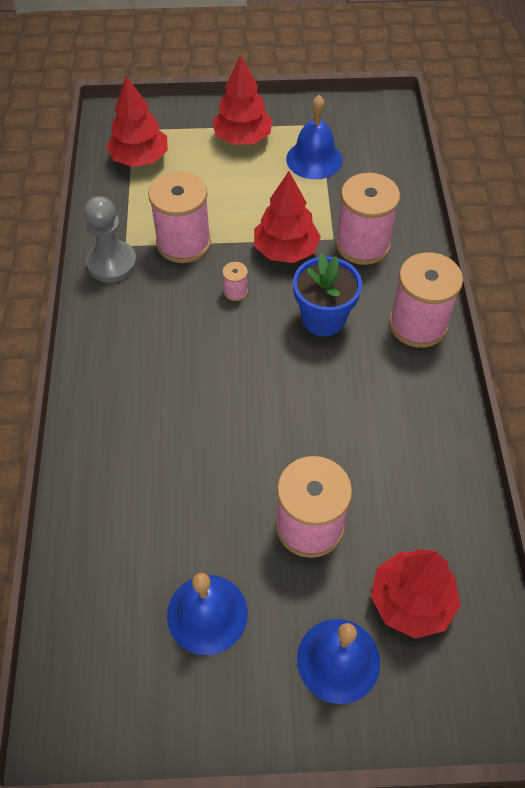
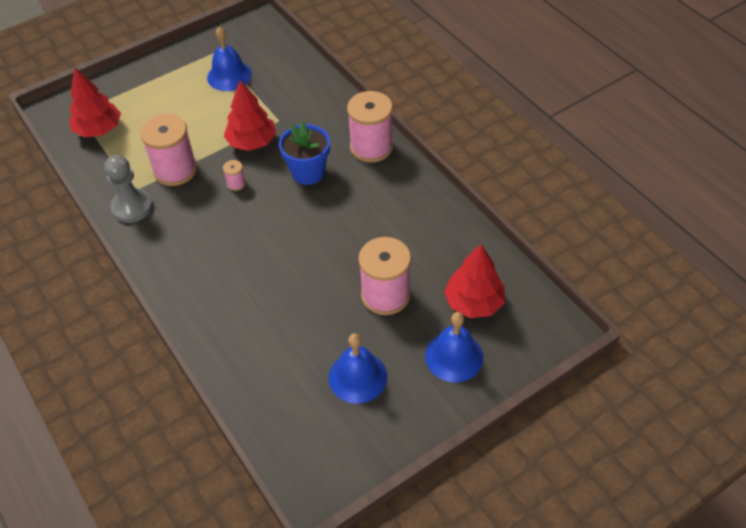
camera: 30 degrees left, 5 degrees down
red tree [212,55,272,145] -> none
pink spool [336,173,400,265] -> none

